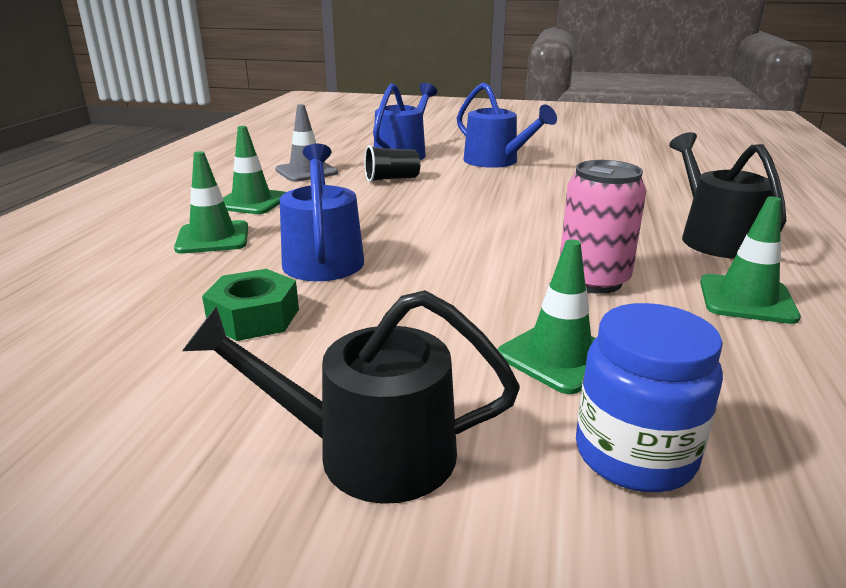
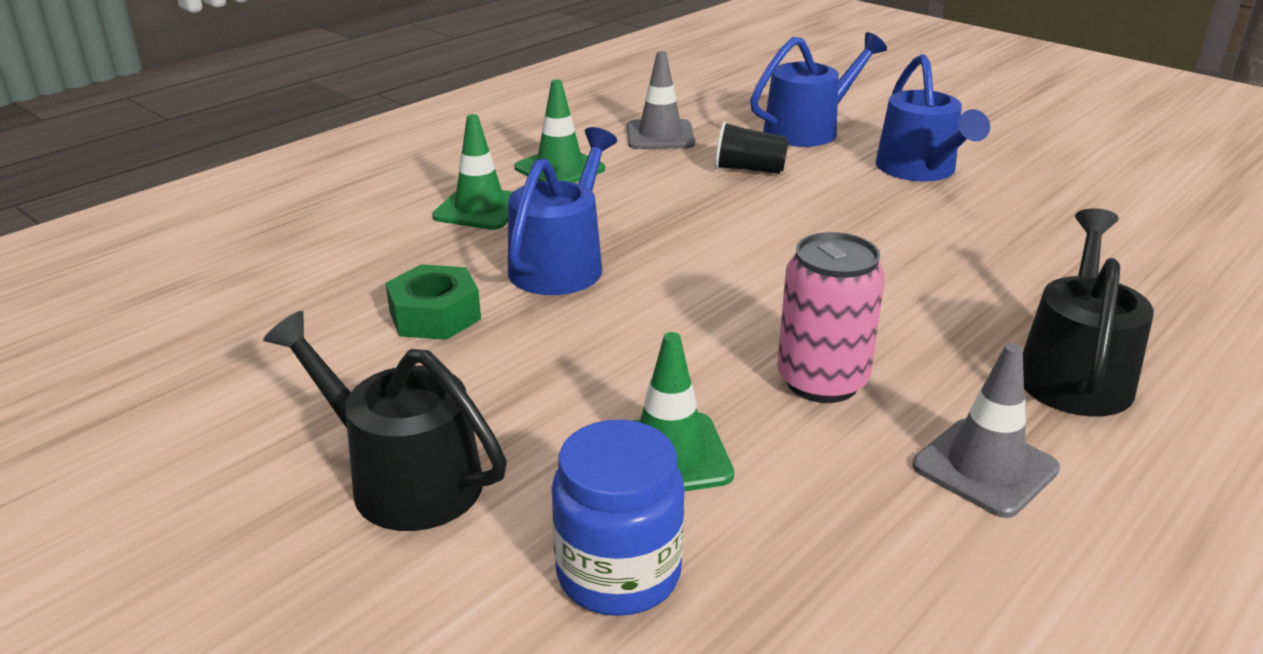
camera: 30 degrees right, 5 degrees up
green traffic cone [700,196,801,324] -> grey traffic cone [913,343,1060,518]

